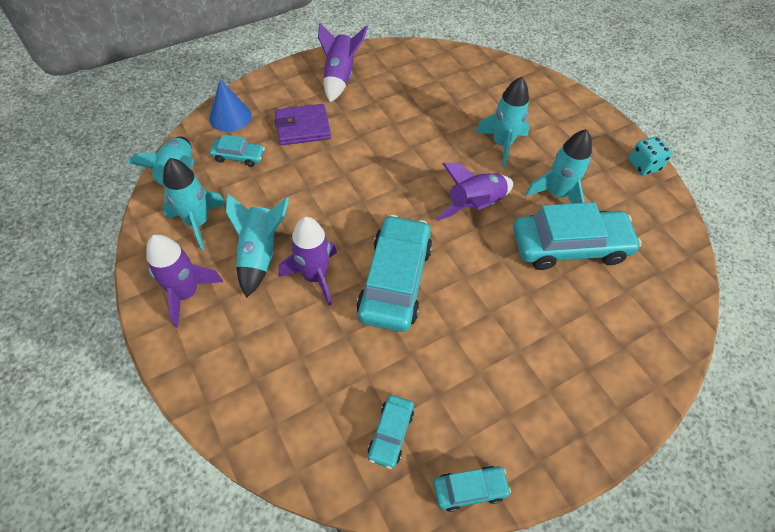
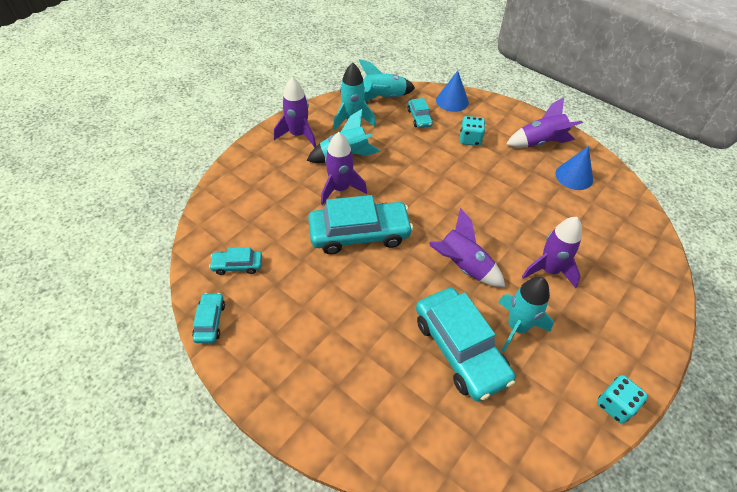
camera: 70 degrees right, 5 degrees down
purple wallet [274,104,331,145] -> turquoise dice [460,116,485,146]
turquoise car [433,466,511,512] -> turquoise car turned 150 degrees counterclockwise [192,293,225,343]
turquoise rocket [475,77,530,167] -> purple rocket [522,217,582,288]
none -> blue cone [555,146,593,190]

